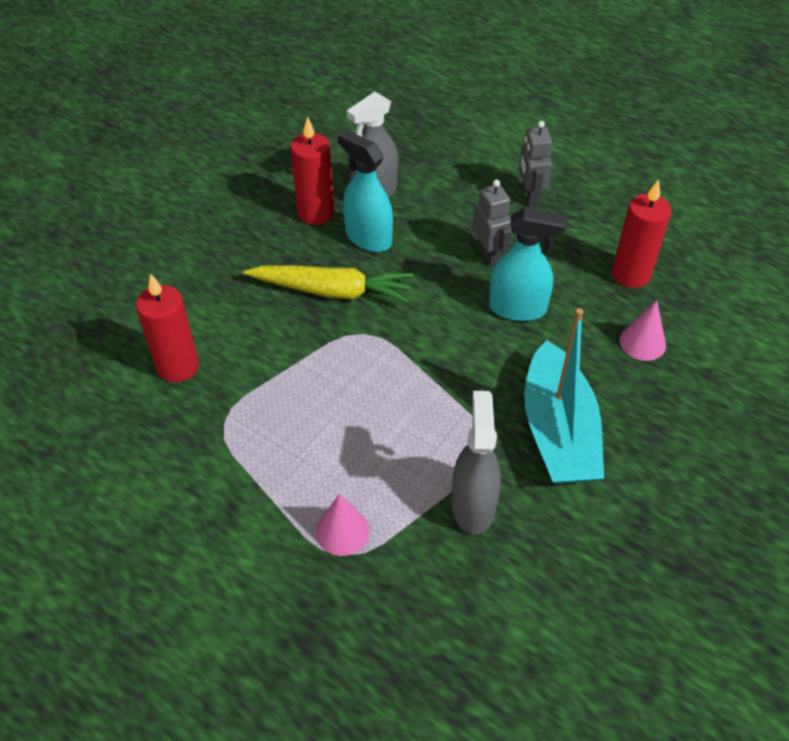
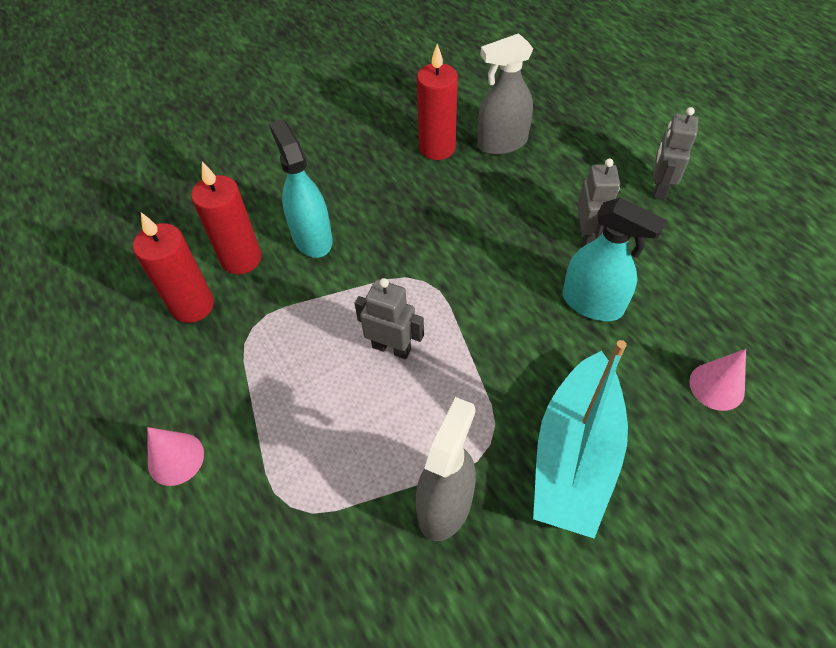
camera: 25 degrees right, 5 degrees up
yellow carrot [243,265,413,303] -> none
pink cone [316,494,370,556] -> pink cone moved to [147,427,204,486]
turquoise spray bottle [338,130,393,252] -> turquoise spray bottle moved to [269,119,333,258]
red candle [612,179,671,288] -> red candle moved to [133,212,214,323]
none -> grey robot [354,278,424,359]

